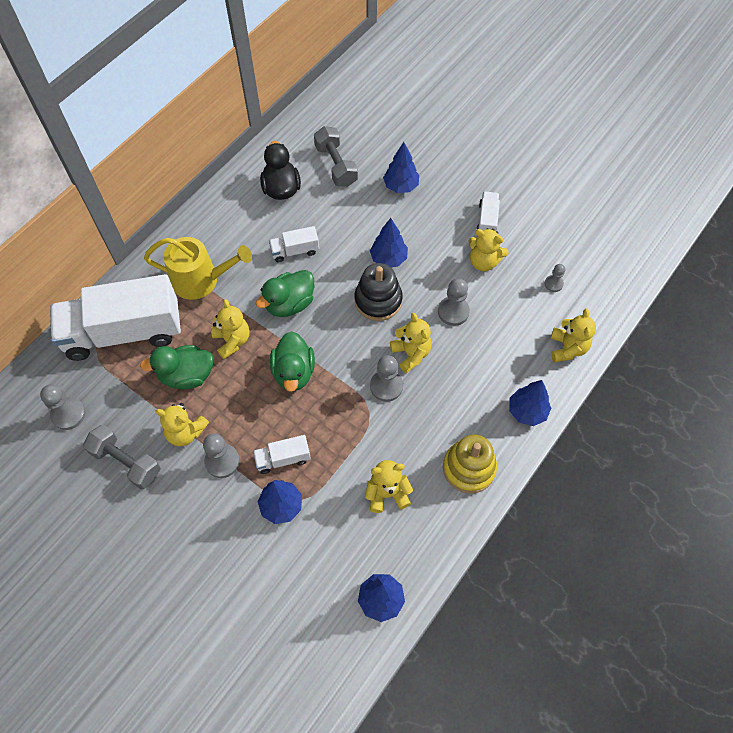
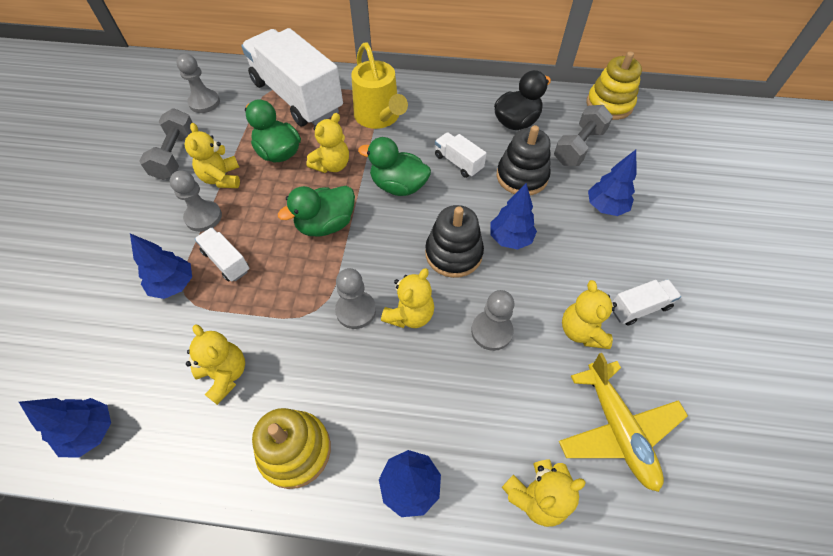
camera: 60 degrees right, 5 degrees down
grey pawn [545,264,565,292] -> yellow plane [559,353,688,492]
none -> black stacking toy [497,125,551,195]
none -> yellow stacking toy [587,51,642,120]

